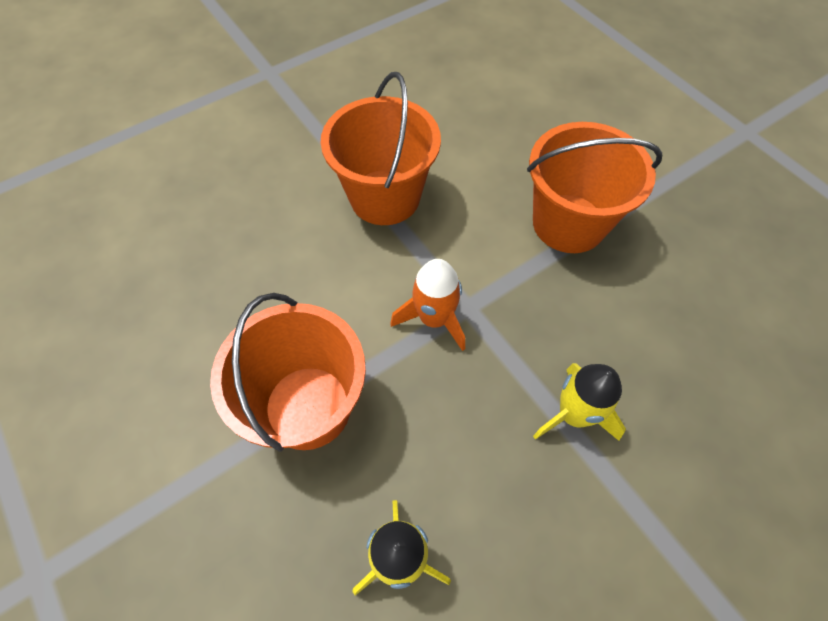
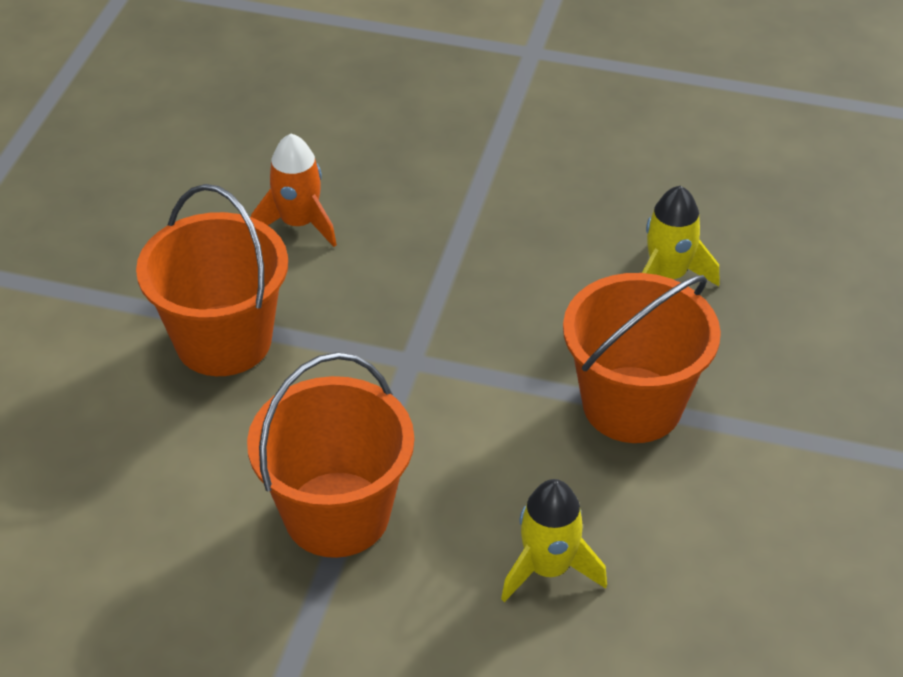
camera: 130 degrees left, 15 degrees down
orange rocket [390,259,465,351] -> orange rocket moved to [251,134,337,247]
yellow rocket [533,363,626,441] -> yellow rocket moved to [501,479,607,602]

